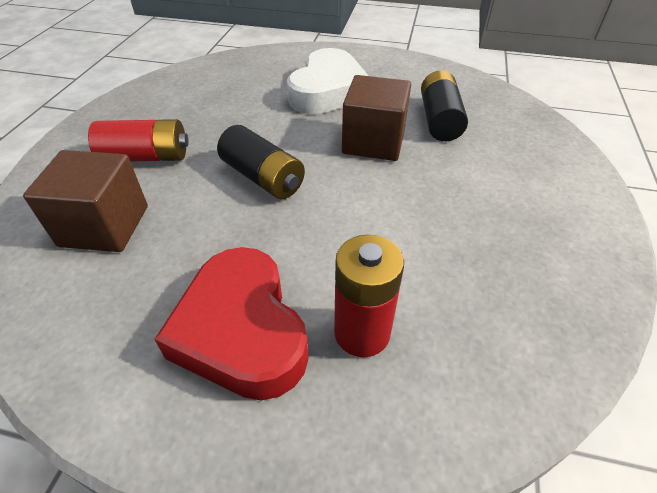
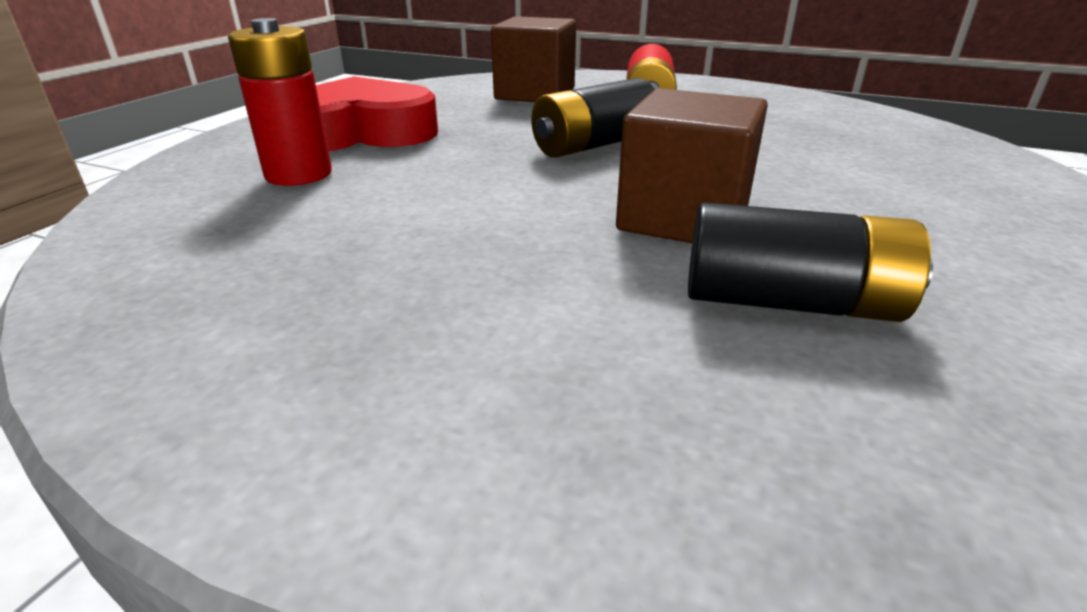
camera: 100 degrees right, 15 degrees down
white heart [287,48,368,114] -> none

